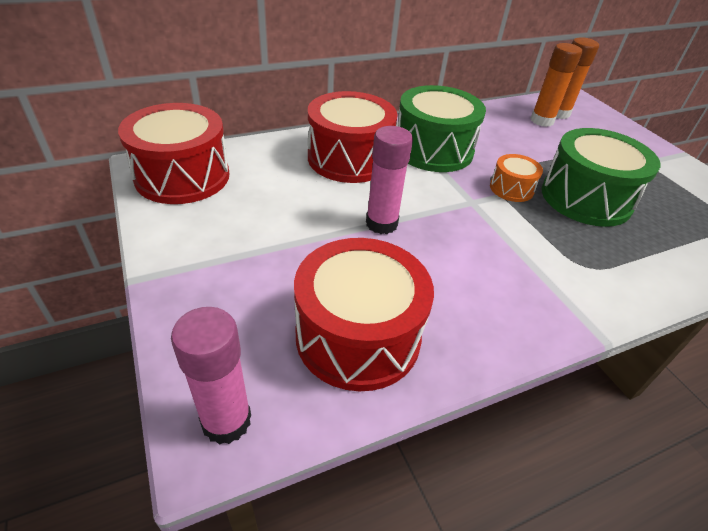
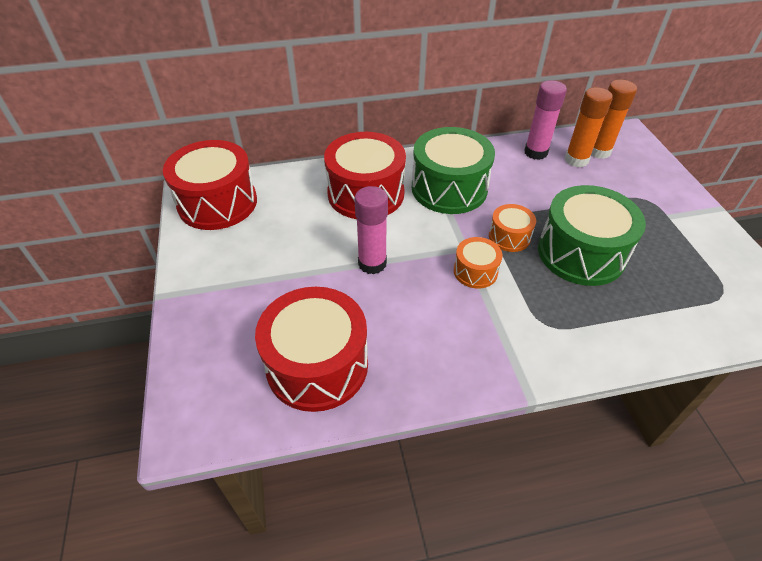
camera: 15 degrees right, 5 degrees up
pink glue stick [171,307,251,445] -> pink glue stick moved to [524,80,567,160]
none -> orange drum [454,237,502,289]

